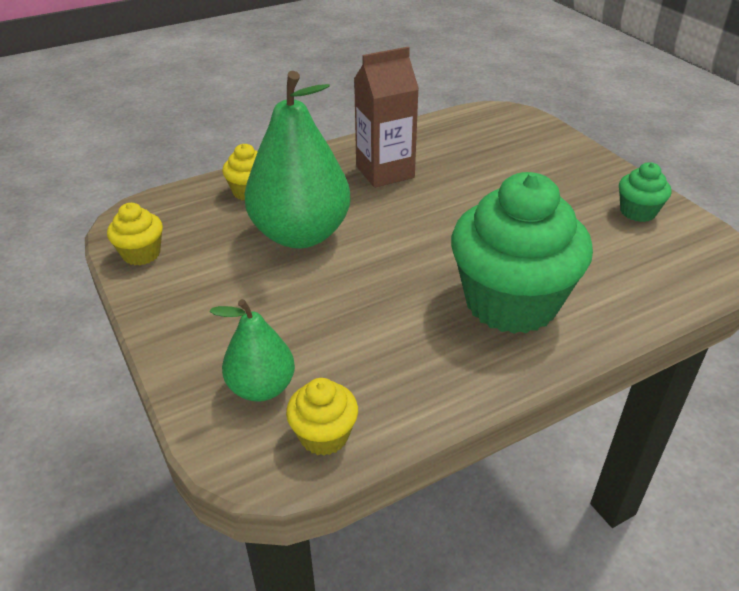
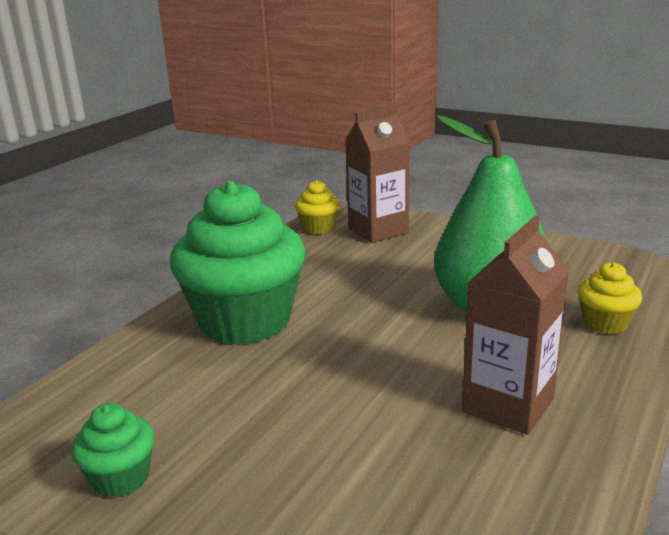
camera: 150 degrees right, 15 degrees down
yellow cupcake [107,203,163,265] -> none
green pear [210,299,295,402] -> brown carton [345,105,410,243]

